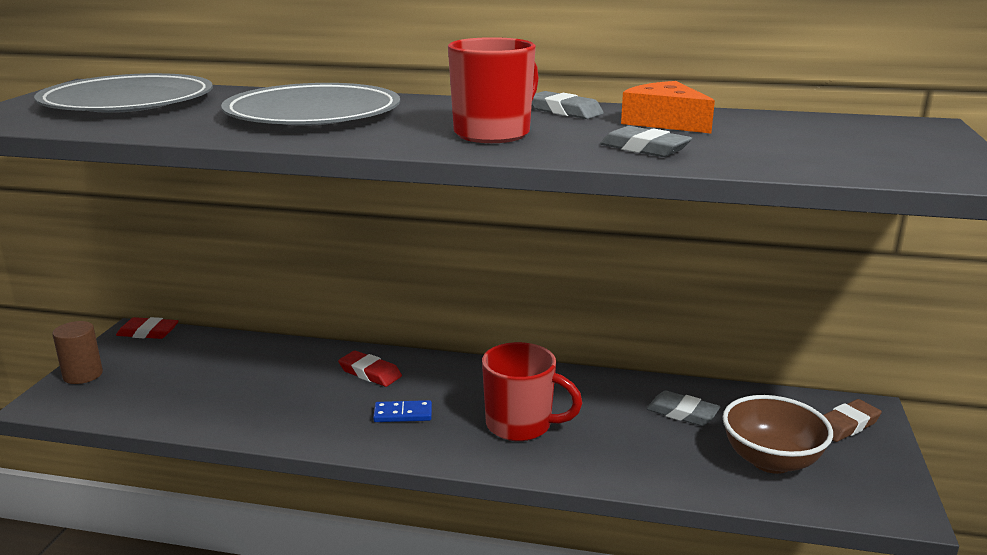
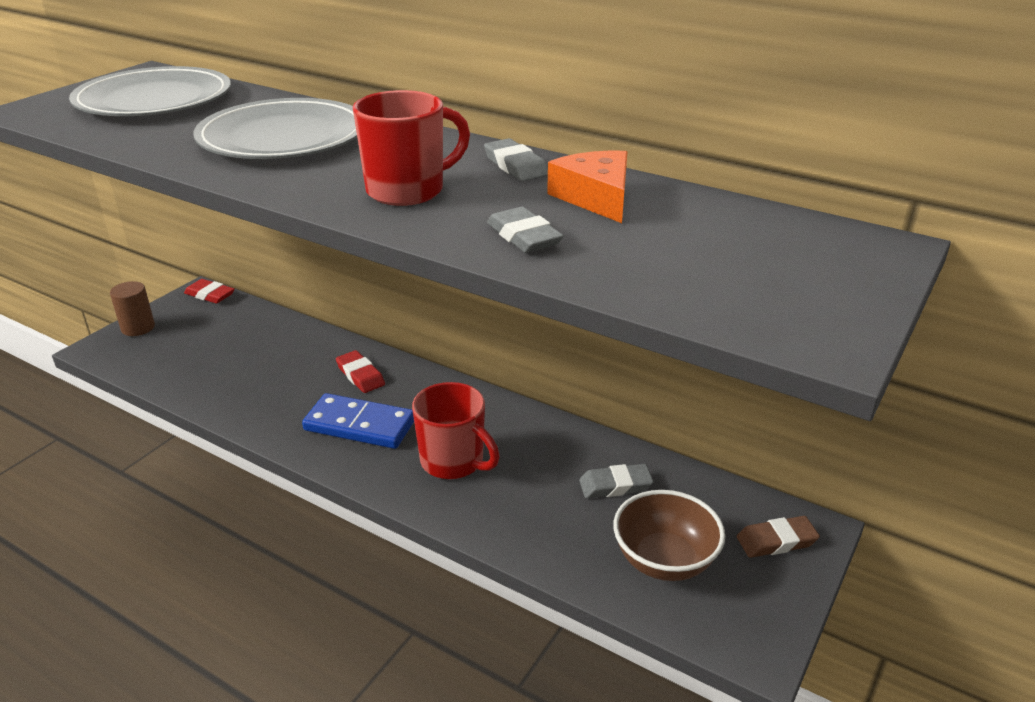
camera: 20 degrees right, 10 degrees up
blue domino [373,400,432,422] -> blue domino [302,393,414,449], size x1.90
grey eraser [646,391,720,426] -> grey eraser turned 60 degrees counterclockwise [579,464,653,498]

